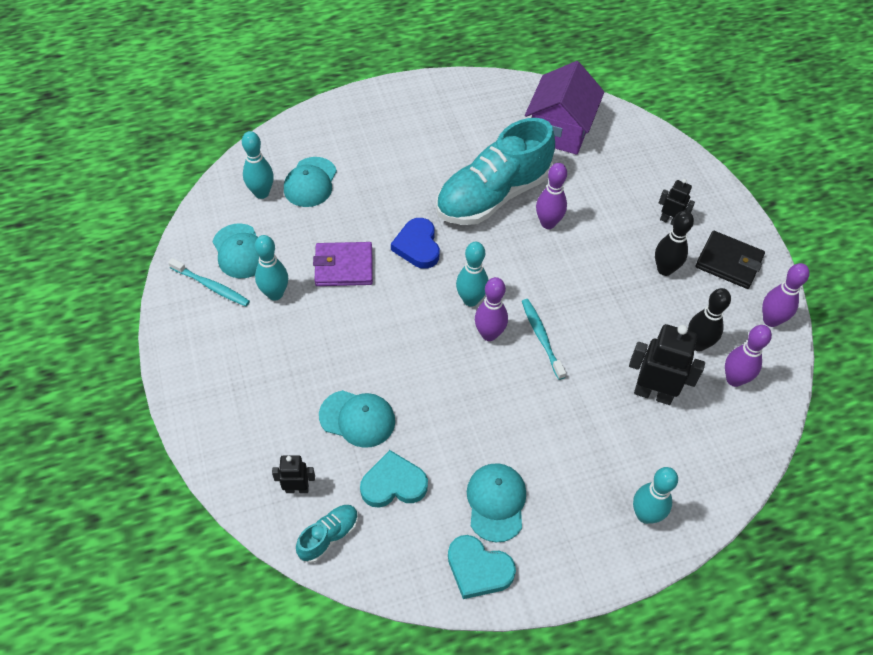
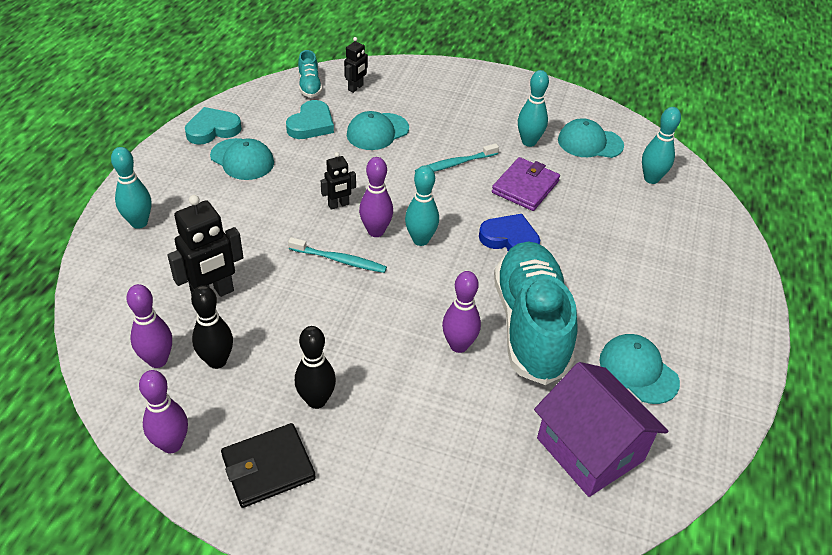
camera: 125 degrees right, 10 degrees down
turquoise toothbrush [168,258,250,306] -> turquoise toothbrush moved to [415,143,499,173]
turquoise cap [284,157,337,207] -> turquoise cap moved to [599,334,680,404]
black robot [659,179,695,225] -> black robot moved to [321,152,356,210]

